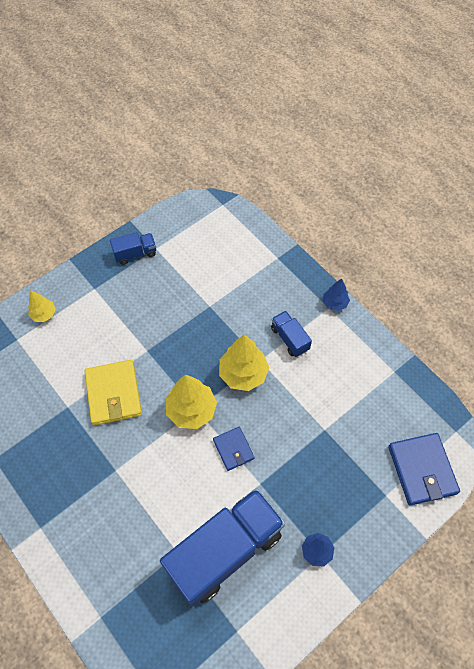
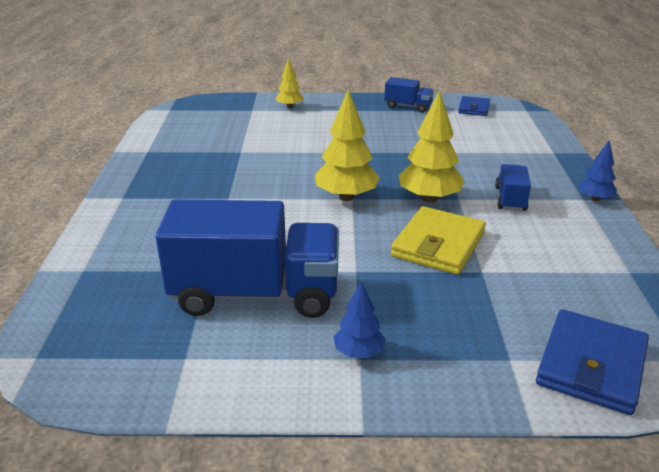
camera: 40 degrees right, 30 degrees down
yellow wallet [85,360,142,425] -> yellow wallet moved to [391,206,486,275]
blue wallet [213,427,255,471] -> blue wallet moved to [458,96,490,116]

